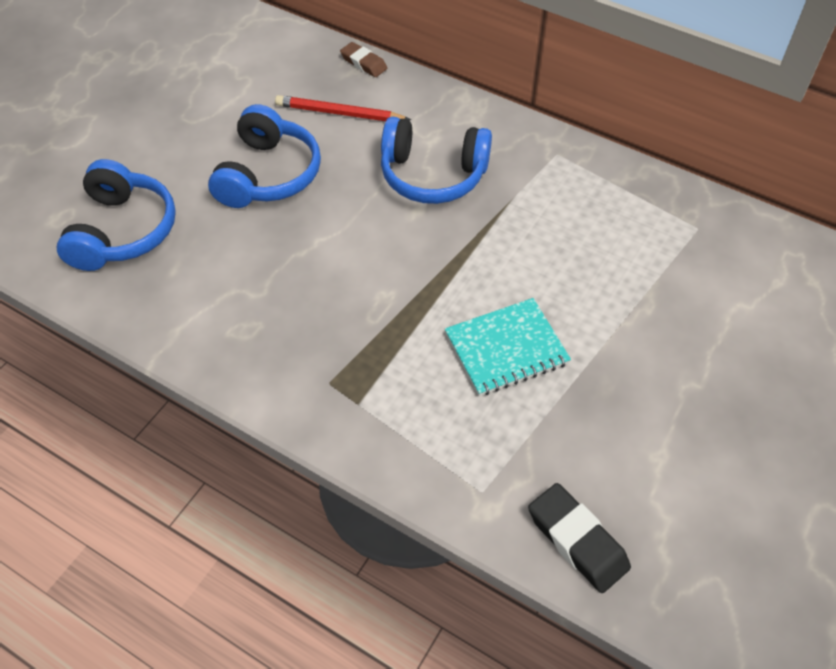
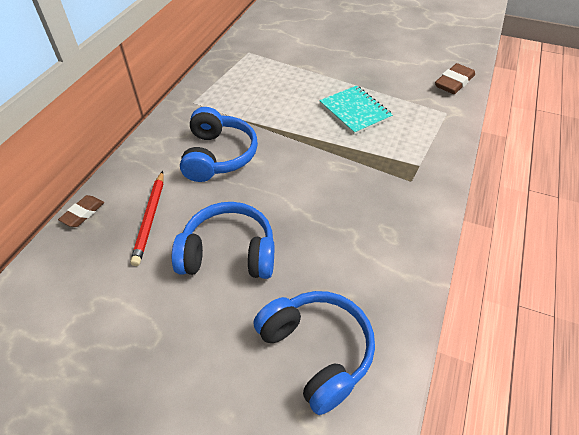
camera: 100 degrees left, 5 degrees down
blue headphones [57,159,176,271] -> blue headphones turned 60 degrees clockwise [253,291,375,415]
black eraser [528,483,631,593] -> brown eraser [435,63,475,94]

